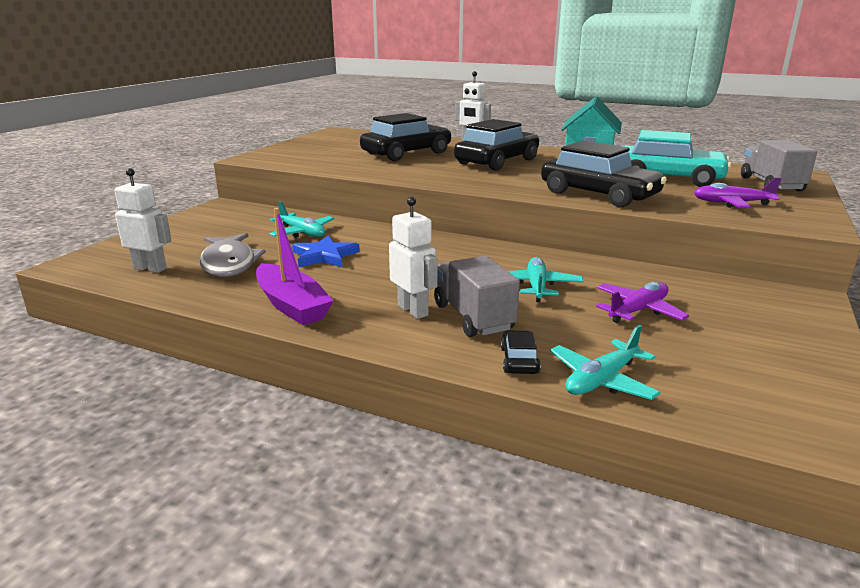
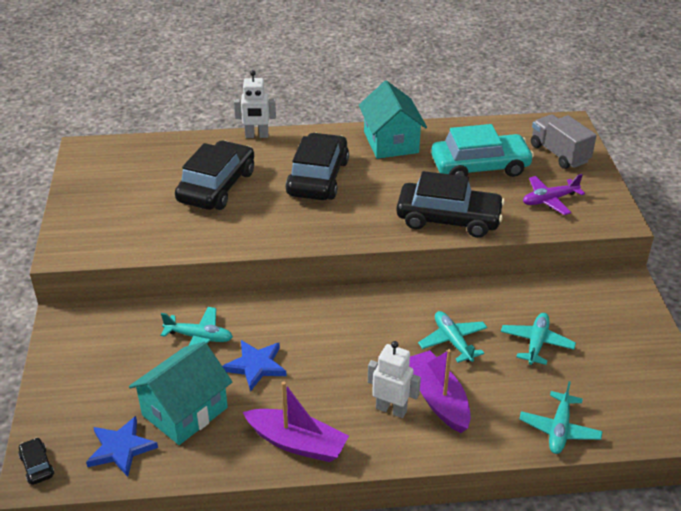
camera: 30 degrees left, 15 degrees up
white robot [114,168,172,273] -> blue star [86,416,158,477]
grey fish [199,233,266,277] -> turquoise house [129,342,232,445]
grey truck [434,256,520,337] -> purple boat [409,349,471,433]
black car [500,330,541,374] -> black car moved to [18,437,54,485]
purple plane [596,282,689,323] -> turquoise plane [501,313,576,365]

